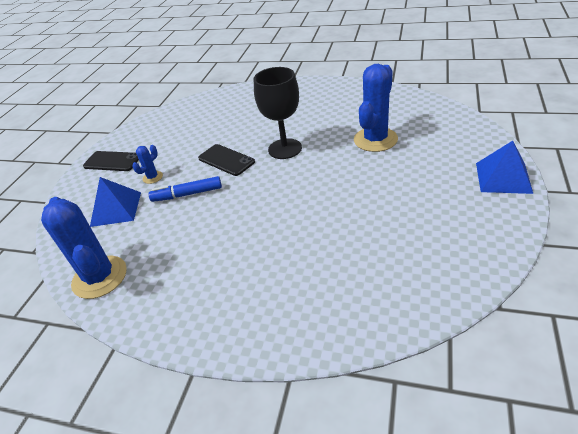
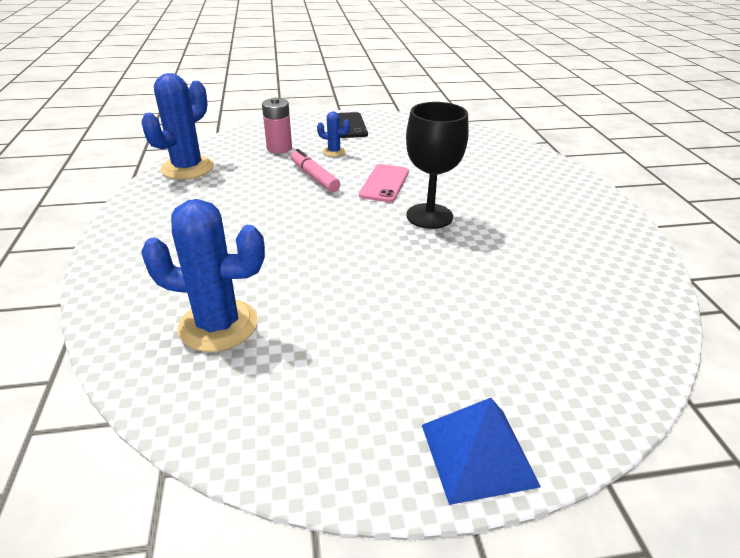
camera: 60 degrees right, 5 degrees down
blue pyramid [90,177,141,227] -> pink battery [262,98,292,153]
blue marker [149,176,222,202] -> pink marker [291,149,340,192]
black phone [198,144,255,176] -> pink phone [359,164,409,202]
blue cactus [354,64,398,152] -> blue cactus moved to [141,199,265,352]

